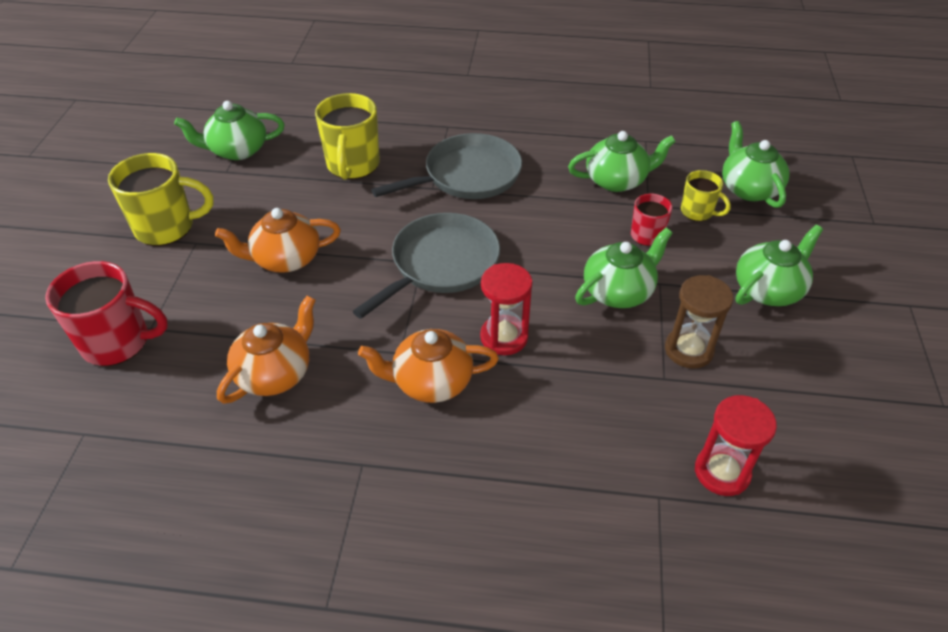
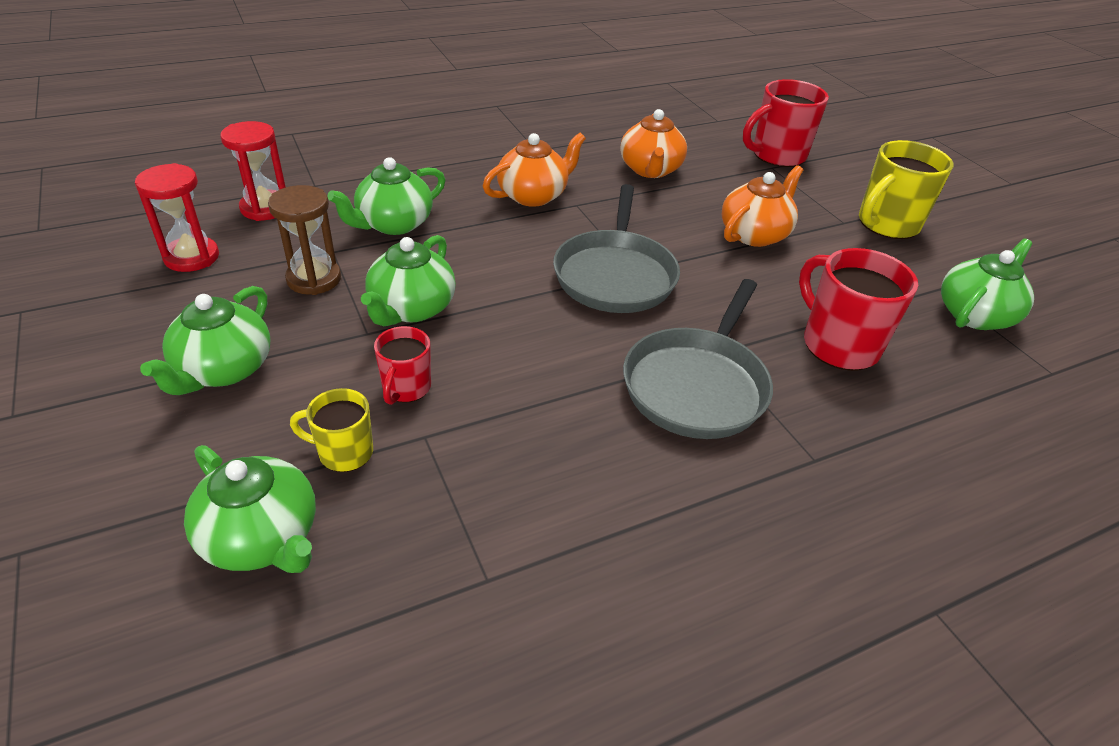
camera: 145 degrees right, 5 degrees down
yellow mug [315,93,380,179] -> red mug [799,248,918,371]
red hourglass [480,263,532,355] -> red hourglass moved to [135,163,219,272]
green teapot [568,131,676,192] -> green teapot moved to [327,157,445,235]

